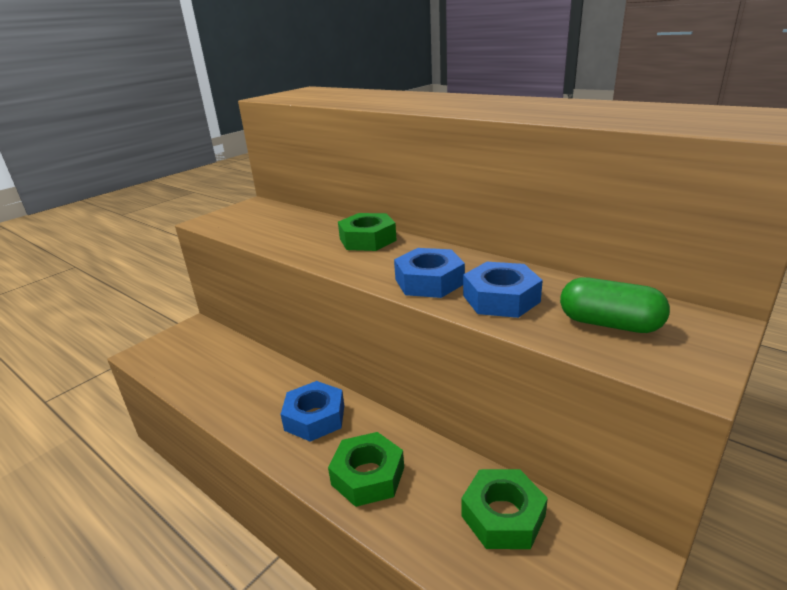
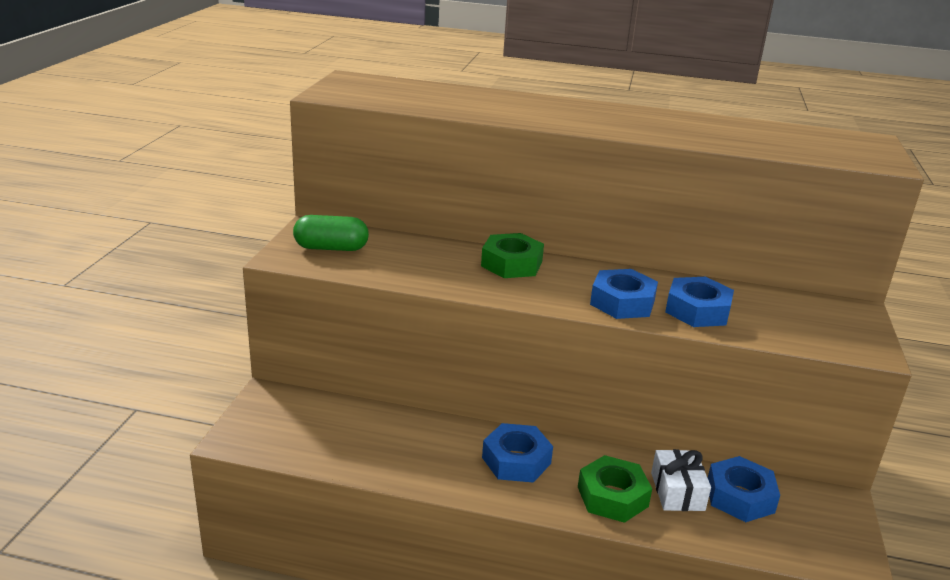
camera: 30 degrees left, 0 degrees up
green nut [461,469,548,549] -> blue nut [708,456,780,522]
green capsule [560,277,670,333] -> green capsule moved to [293,215,369,251]
none -> white gift [651,449,711,511]

